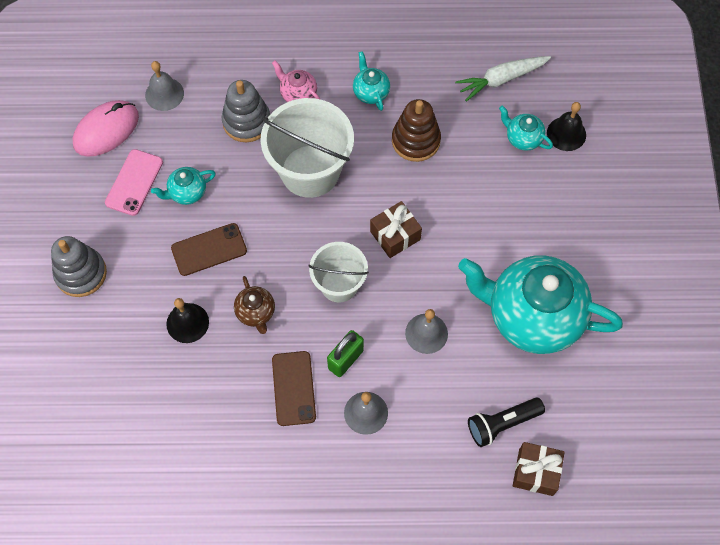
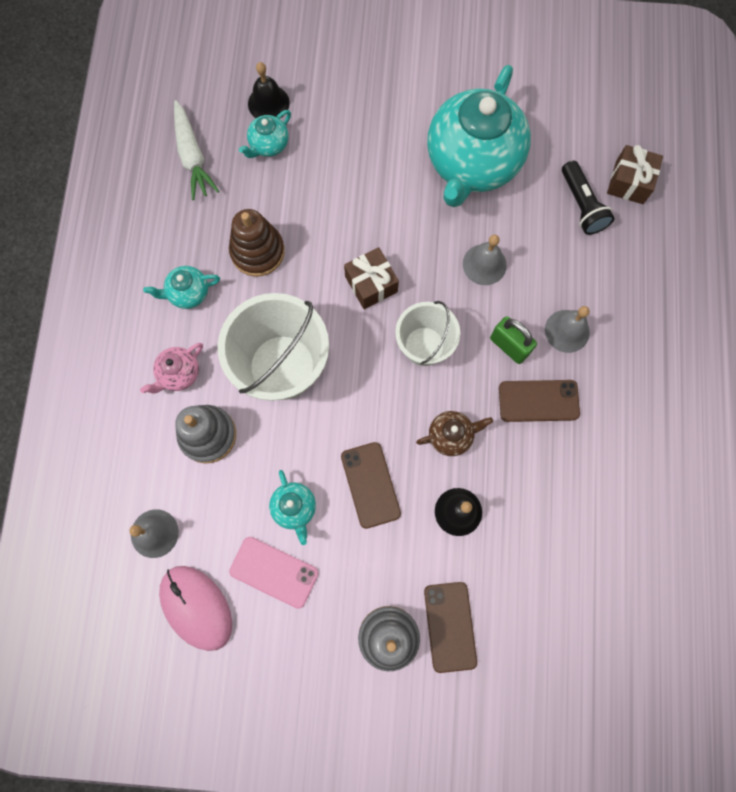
camera: 85 degrees left, 10 degrees up
none -> brown phone [424,582,477,673]

